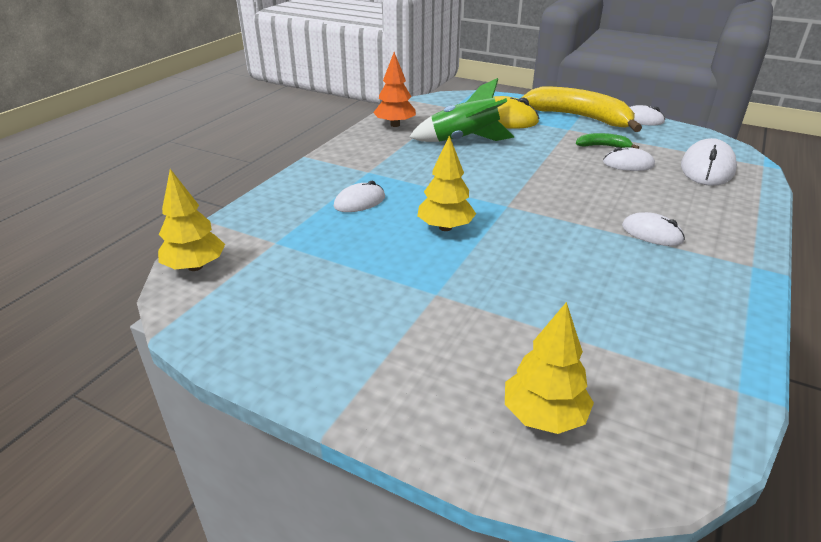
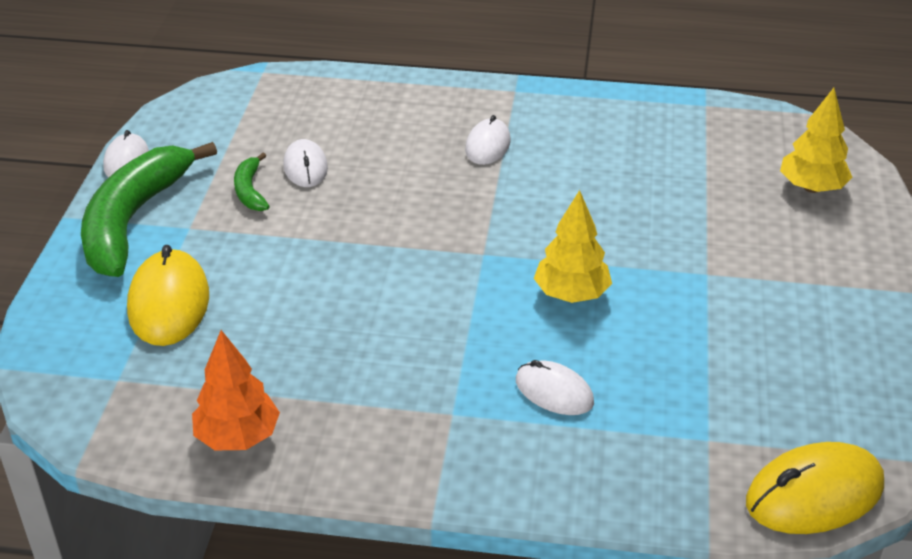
camera: 110 degrees left, 5 degrees up
yellow tree [158,169,225,271] -> yellow mouse [746,442,884,534]
green rocket [409,78,515,142] -> none
yellow banana [521,86,642,132] -> green banana [81,142,217,277]
white mouse [681,138,737,186] -> none

